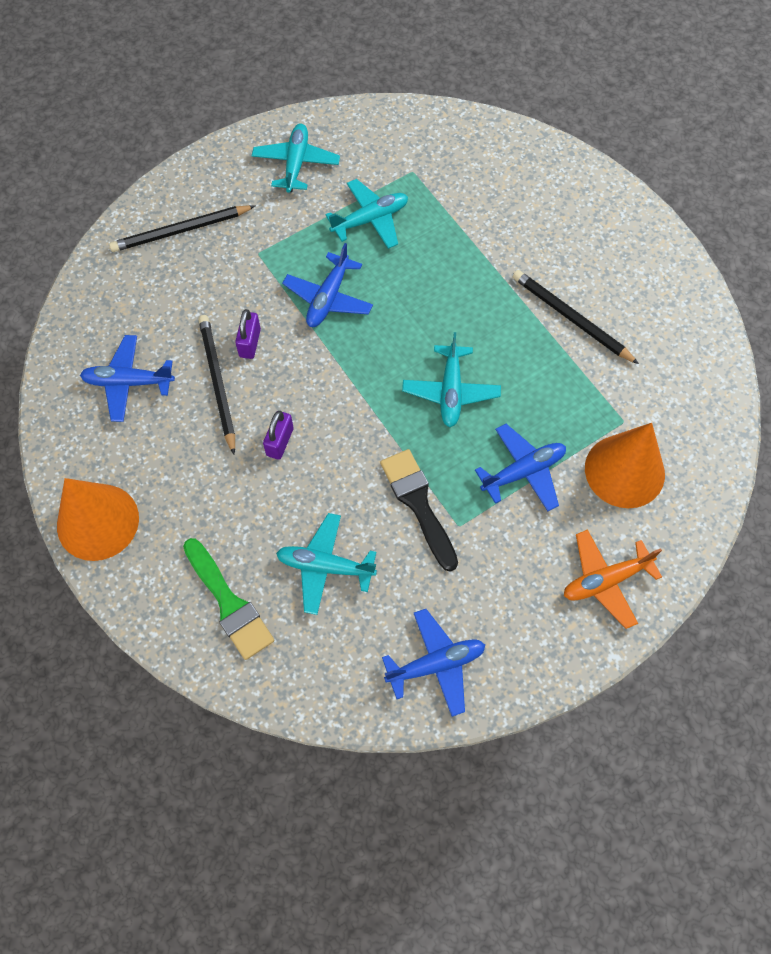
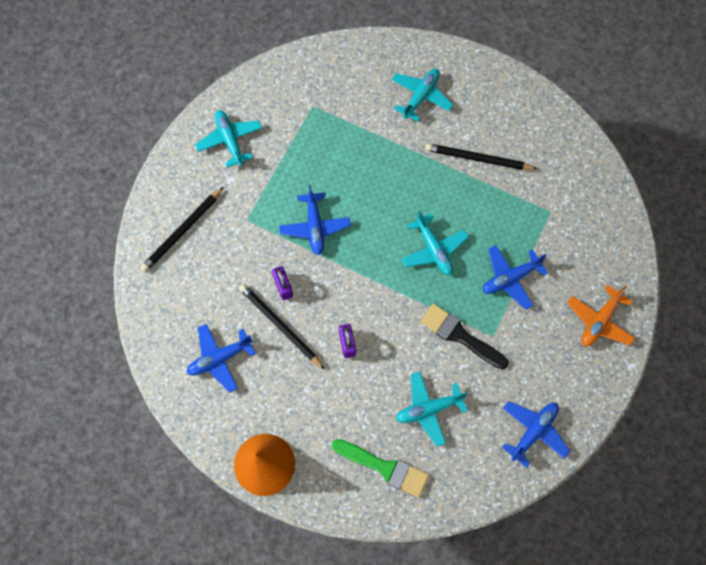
camera: 30 degrees left, 5 degrees up
turquoise plane [325,179,408,249] -> turquoise plane moved to [391,69,453,122]
blue plane [475,424,566,511] -> blue plane turned 150 degrees counterclockwise [483,245,548,310]
orange cone [585,423,665,508] -> none

